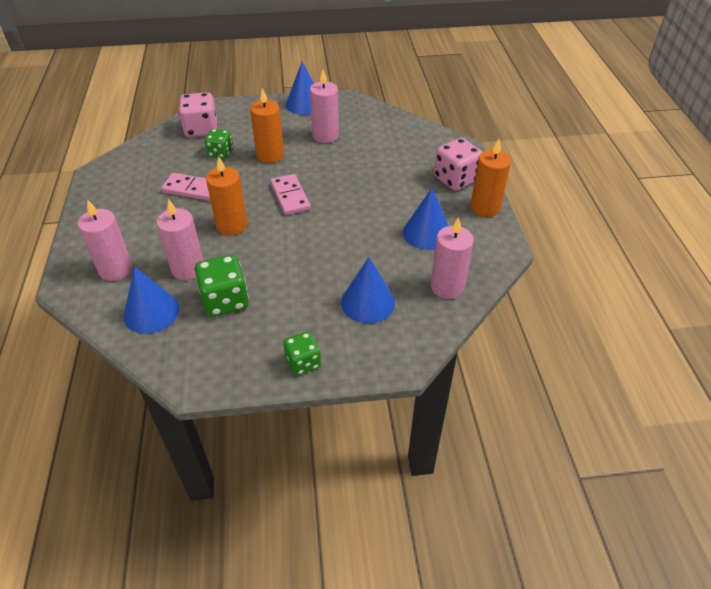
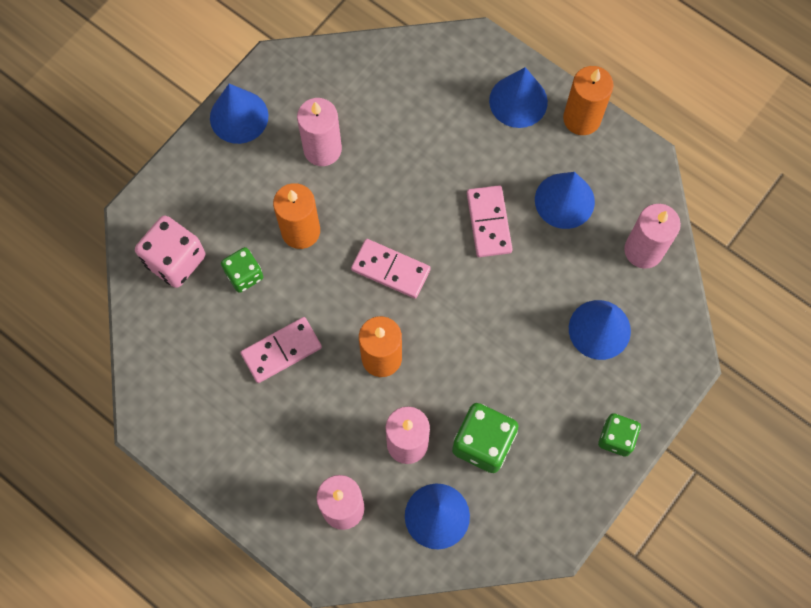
camera: 45 degrees left, 25 degrees up
pink dice [434,138,482,191] -> blue cone [489,67,548,128]
none -> pink domino [467,185,513,257]

